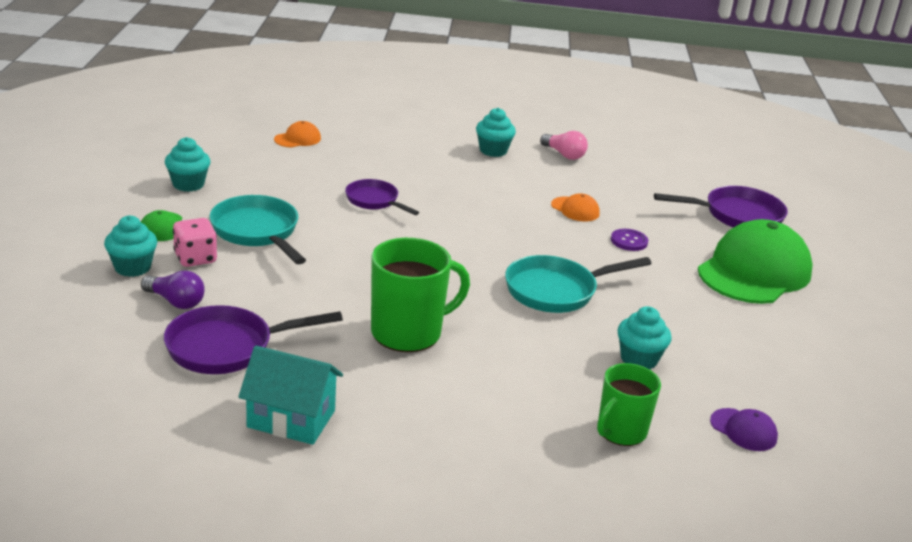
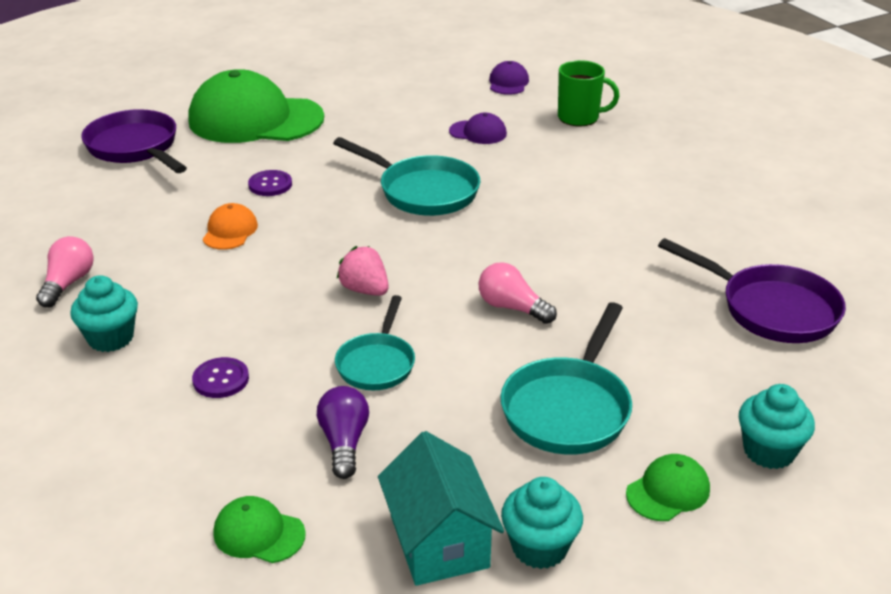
camera: 120 degrees left, 5 degrees up
purple light bulb [141,270,205,309] -> purple light bulb moved to [317,386,369,479]
pink dice [173,218,217,267] -> none
turquoise house [238,345,343,445] -> turquoise house moved to [378,431,504,586]
orange cap [274,121,321,148] -> green cap [213,496,306,563]
purple pan [345,179,419,215] -> turquoise pan [335,295,415,390]
green mug [371,238,470,352] -> none
turquoise cupcake [618,306,672,369] -> purple cap [449,113,507,144]
none -> purple button [192,357,249,398]
none -> pink strawberry [337,246,389,296]
none -> pink light bulb [479,262,557,324]

